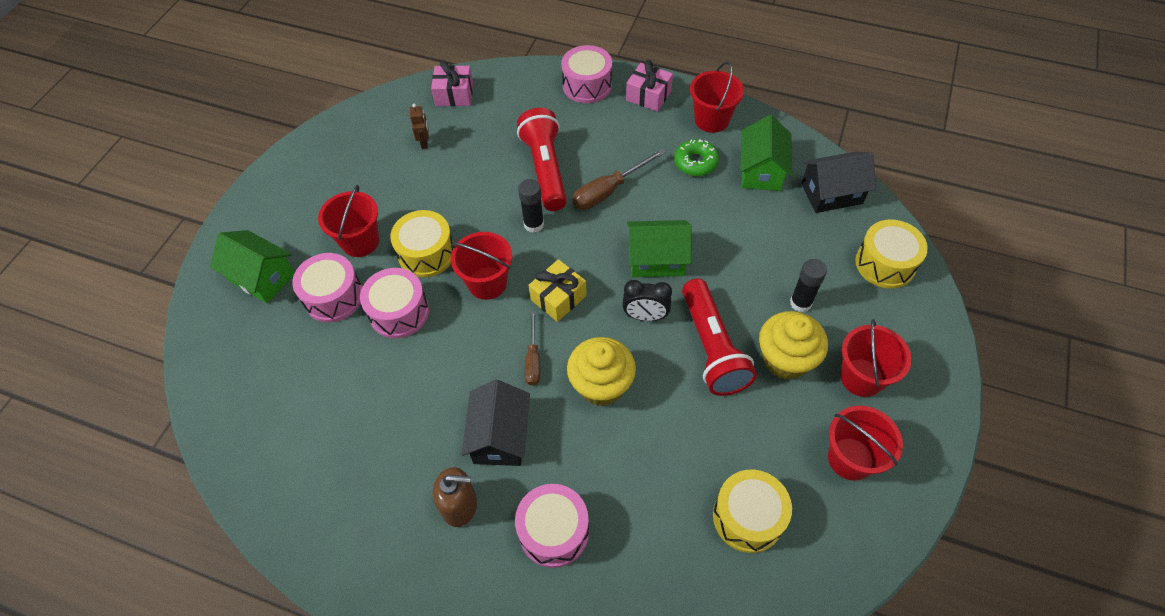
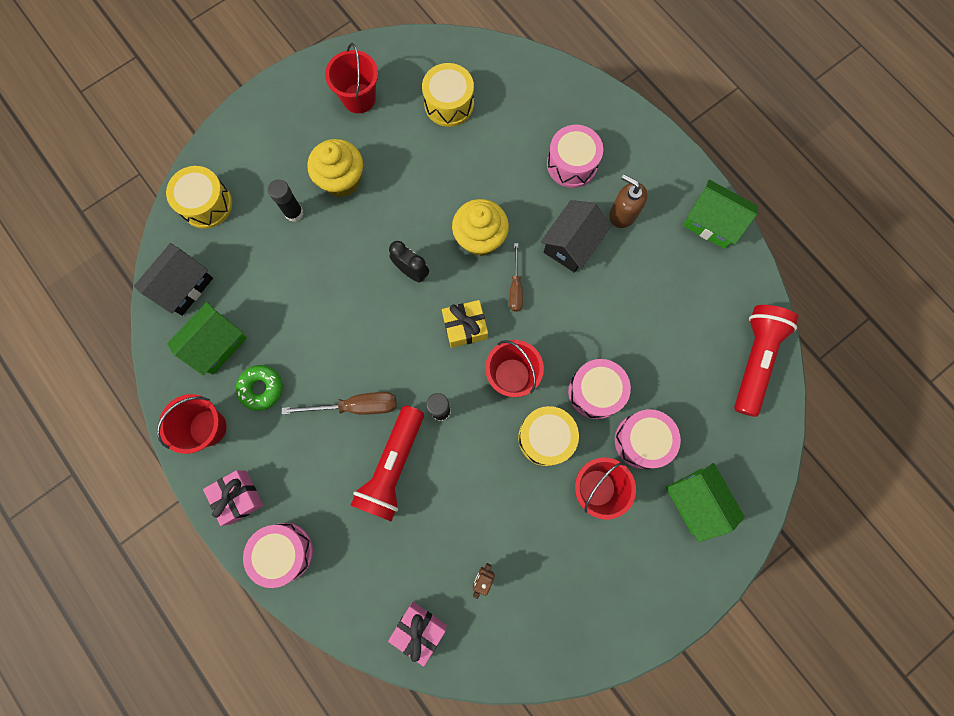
camera: 150 degrees left, 20 degrees up
brown screwdriver [525,311,540,386] -> brown screwdriver turned 150 degrees clockwise [510,243,523,312]
green house [627,220,692,277] -> green house moved to [683,180,757,249]
red flashlight [682,278,757,396] -> red flashlight moved to [734,305,799,417]
black house [801,151,876,213] -> black house turned 75 degrees counterclockwise [134,243,213,316]
red bucket [840,319,912,397] -> none

